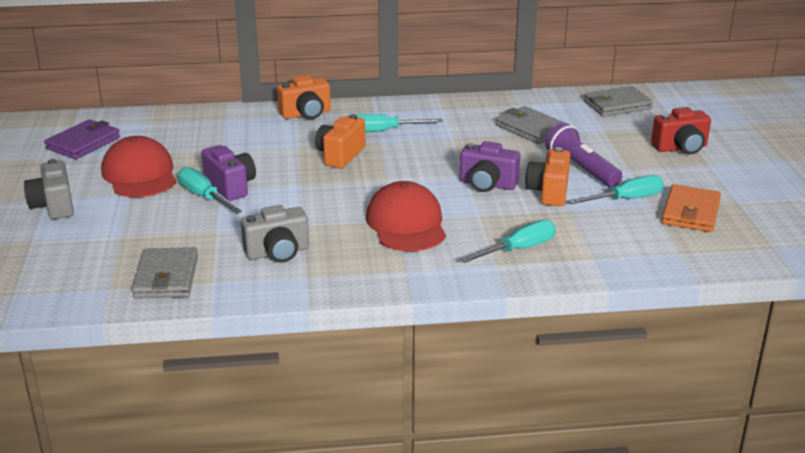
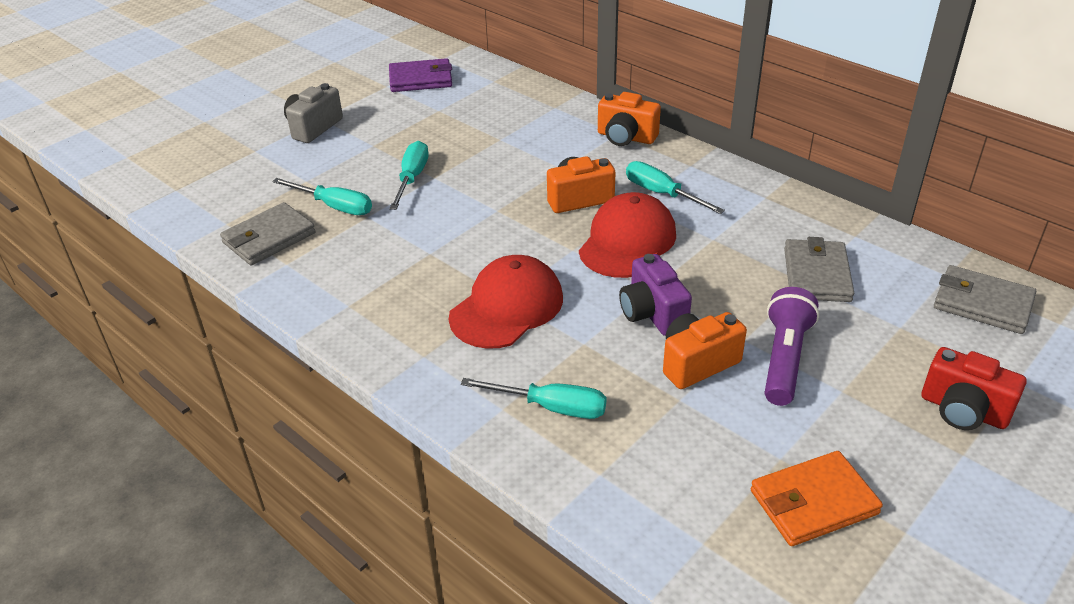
camera: 50 degrees right, 10 degrees up
red cap [101,136,176,197] -> red cap moved to [579,192,676,278]
purple camera [201,145,256,201] -> none
grey camera [241,205,309,263] -> none
turquoise screwdriver [569,175,664,204] -> turquoise screwdriver moved to [272,178,372,215]

